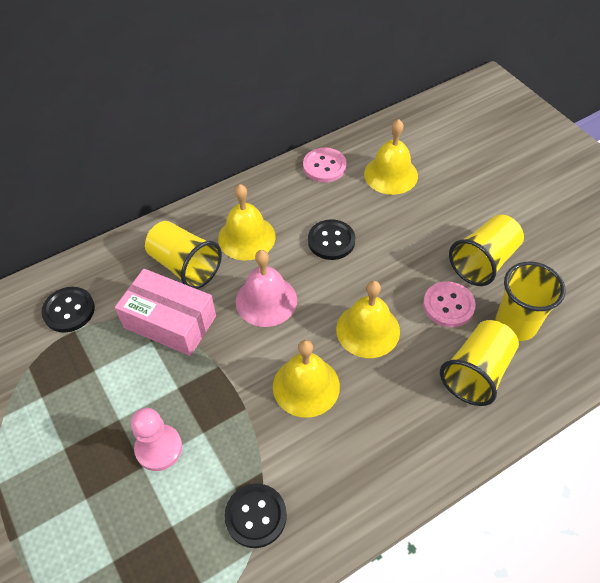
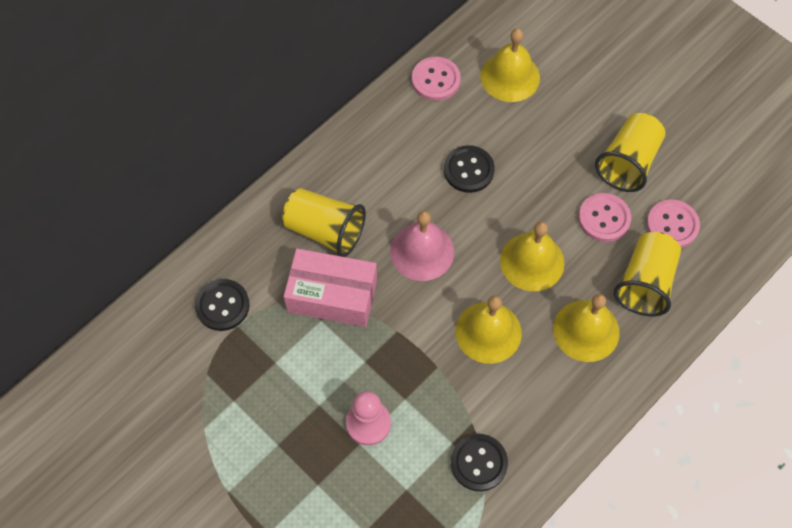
camera: 15 degrees left, 10 degrees up
yellow bell [218,184,276,261] -> yellow bell moved to [553,294,620,362]
yellow cup [495,262,565,341] -> pink button [647,199,700,248]

